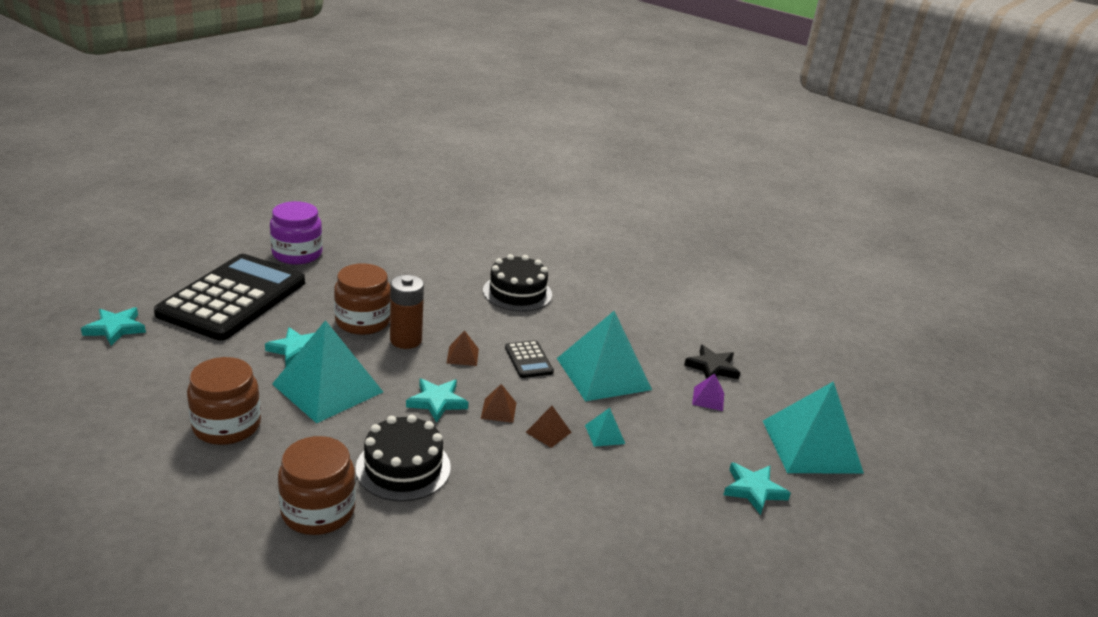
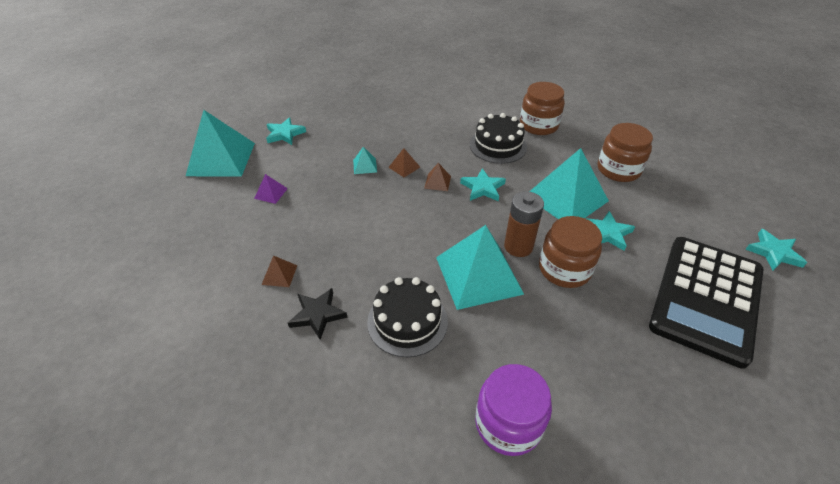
camera: 170 degrees left, 15 degrees up
purple jar [270,201,323,265] -> purple jar moved to [475,364,552,456]
brown pyramid [446,330,479,366] -> brown pyramid moved to [261,255,297,287]
black calculator [505,340,554,378] -> none
turquoise pyramid [557,311,652,401] -> turquoise pyramid moved to [436,225,524,310]
black star [684,345,740,379] -> black star moved to [288,288,348,340]

